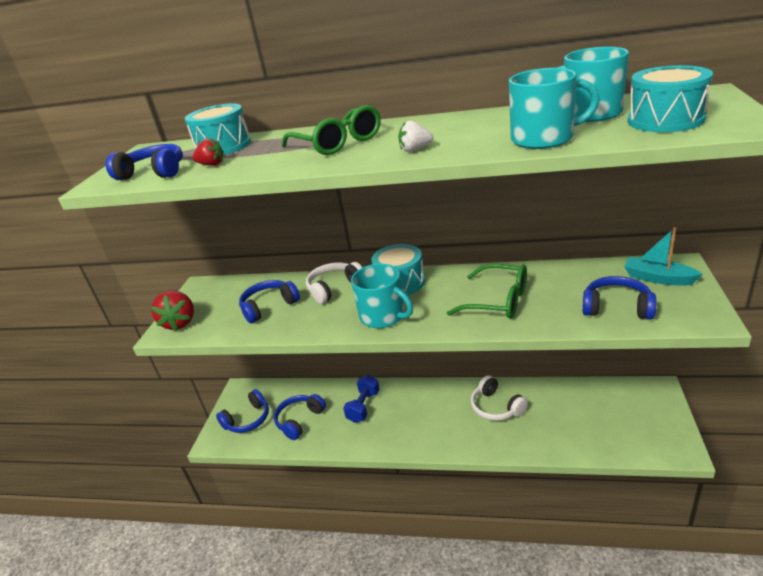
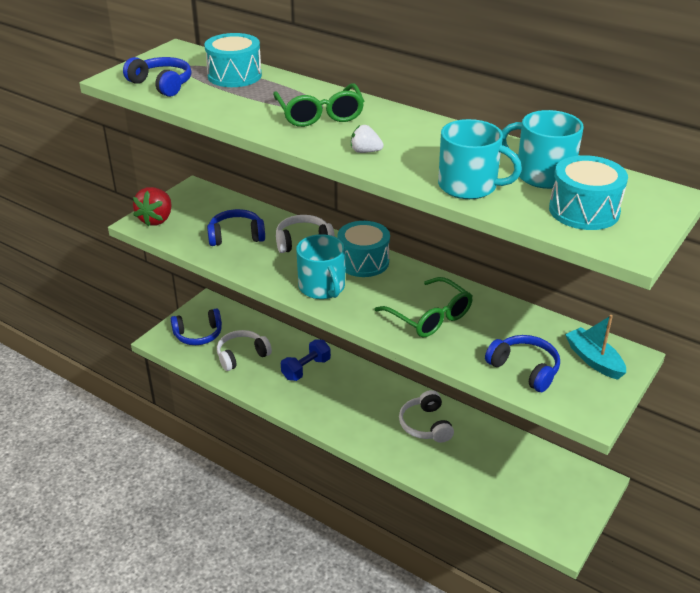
camera: 20 degrees right, 5 degrees up
red strawberry [193,138,224,166] -> none
blue headphones [274,394,326,440] -> white headphones [217,330,272,371]

